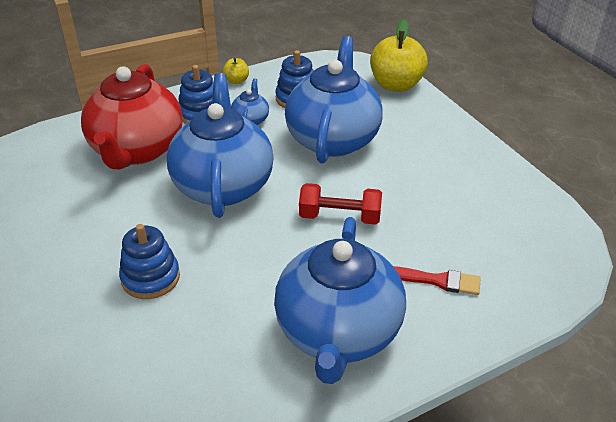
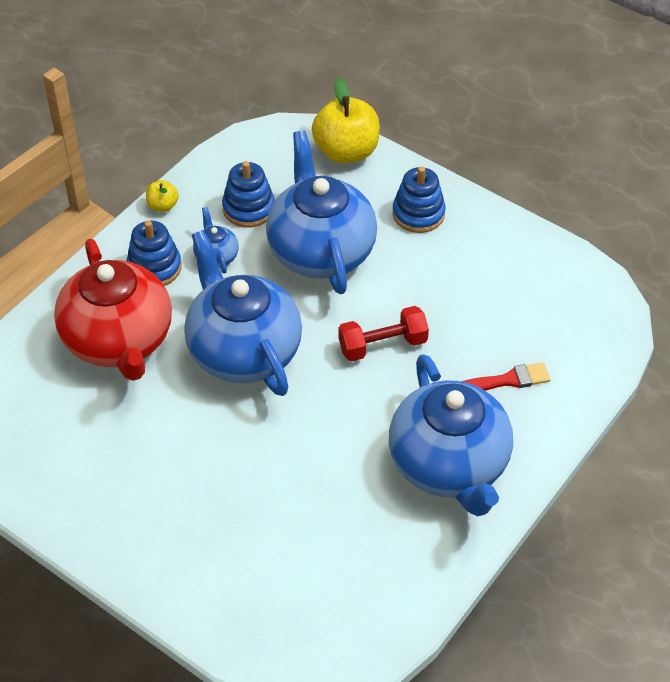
camera: 25 degrees left, 10 degrees up
blue stacking toy [119,224,180,299] -> blue stacking toy moved to [392,166,446,233]

